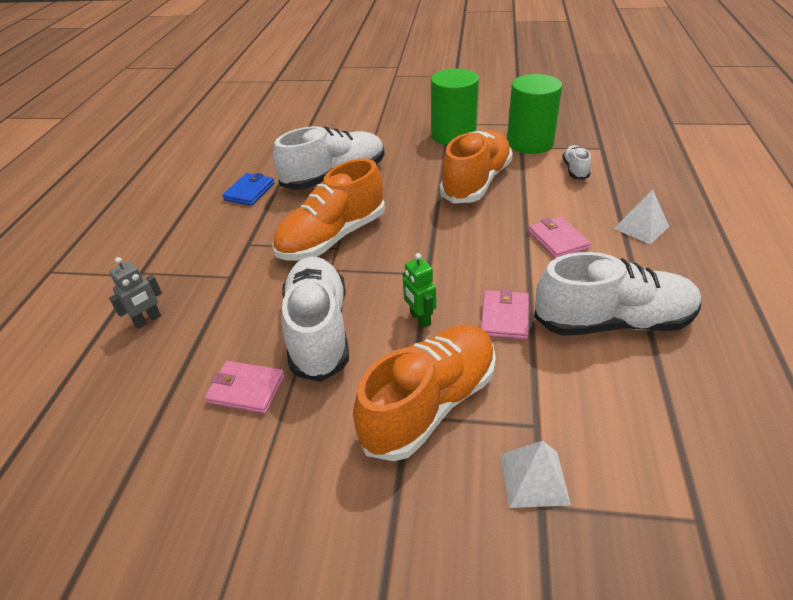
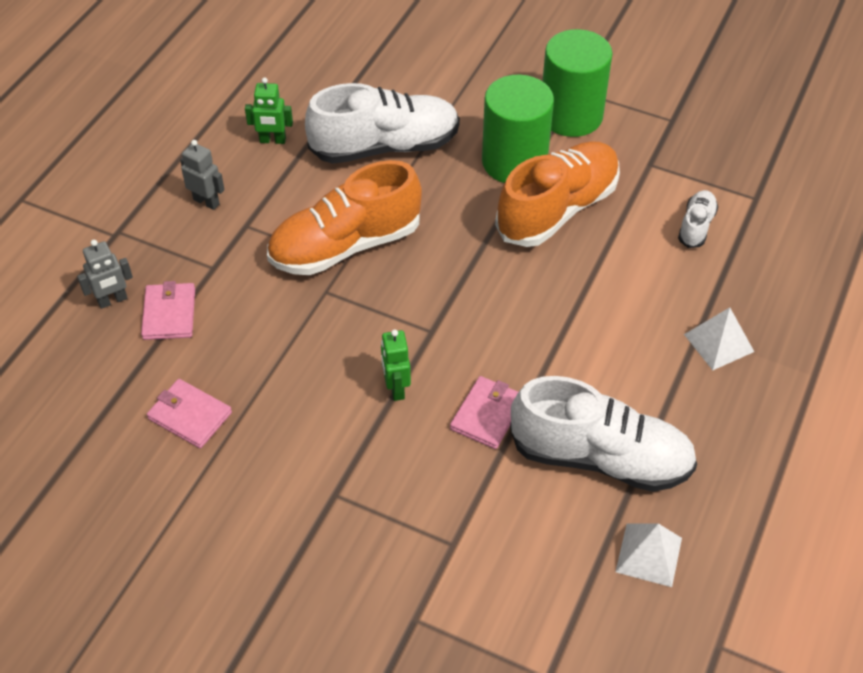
camera: 15 degrees right, 10 degrees up
blue wallet [222,173,274,206] -> green robot [245,77,293,144]
white shoe [282,257,349,382] -> none
orange shoe [353,325,496,461] -> none
white pyramid [500,441,571,508] -> white pyramid moved to [616,523,682,587]
green cylinder [507,74,562,154] -> green cylinder moved to [482,75,554,183]
pink wallet [528,216,591,259] -> pink wallet moved to [141,281,195,340]
none -> grey robot [180,140,225,210]

